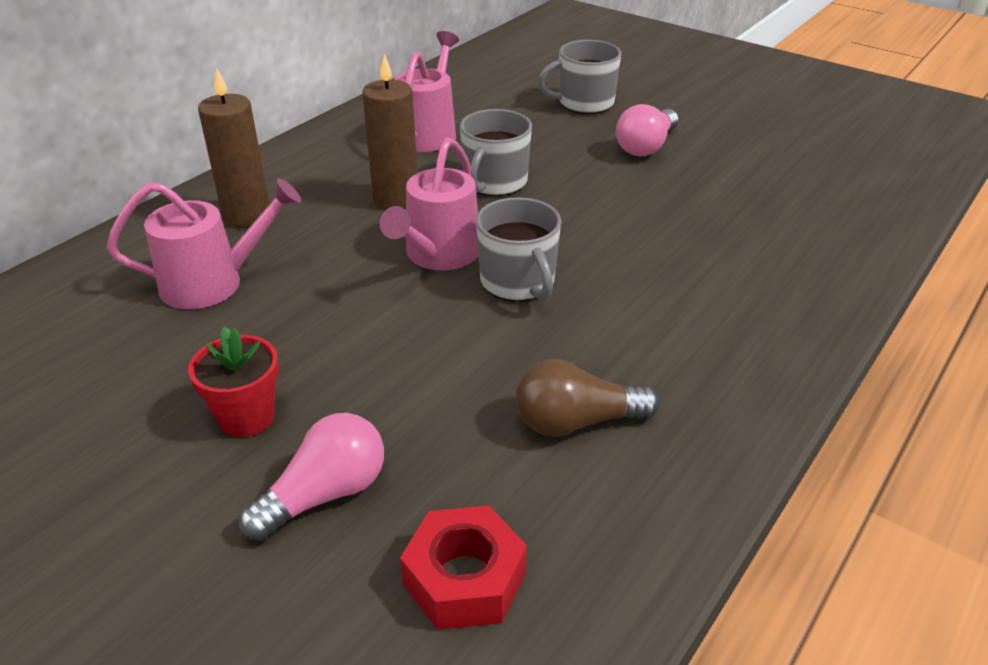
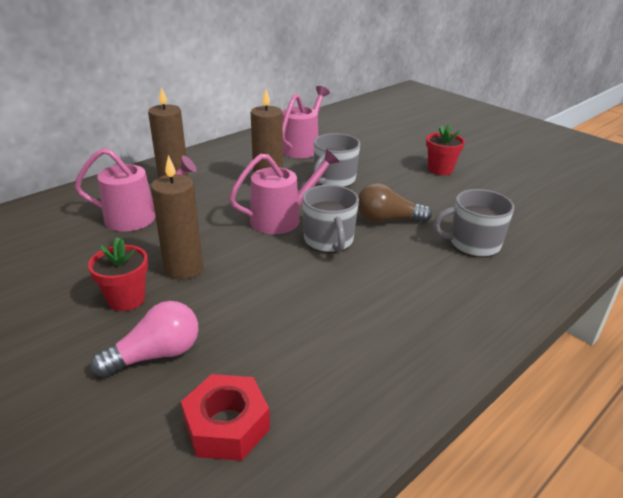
camera: 10 degrees right, 5 degrees down
pink watering can [380,137,479,270] -> pink watering can turned 150 degrees counterclockwise [229,149,340,234]
brown light bulb [516,359,659,436] -> brown light bulb moved to [358,183,432,223]
grey mug [538,40,621,114] -> grey mug moved to [433,189,514,258]
pink light bulb [616,104,678,156] -> red flower pot [426,125,465,175]
none -> brown candle [151,155,203,280]

